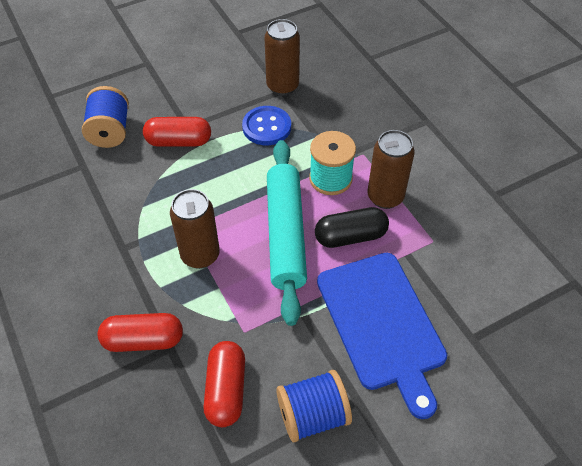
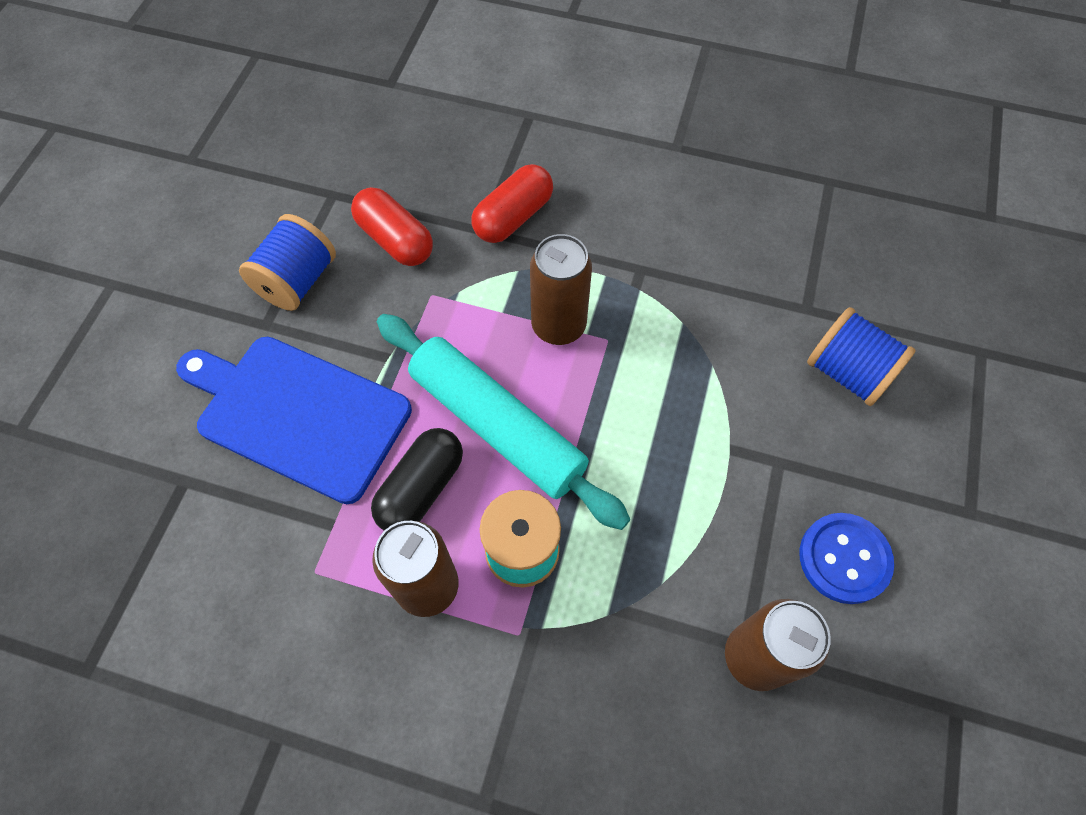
camera: 135 degrees right, 10 degrees up
red capsule [143,117,211,147] -> none
blue button [242,106,291,145] -> blue button moved to [799,513,894,604]

